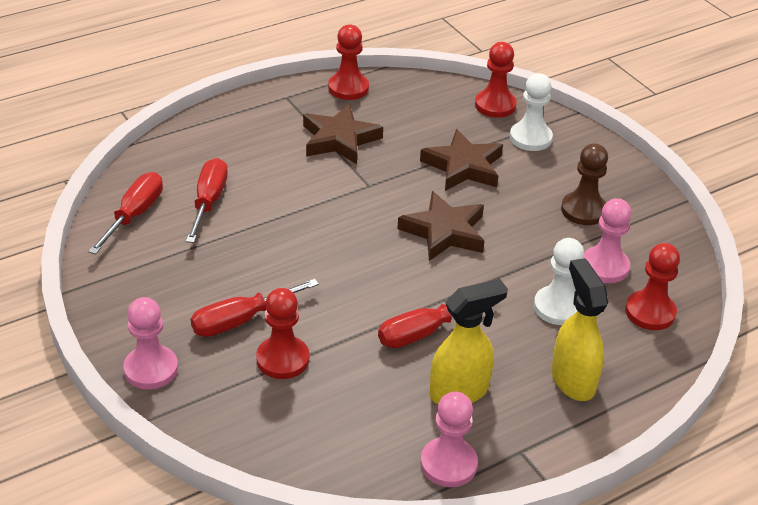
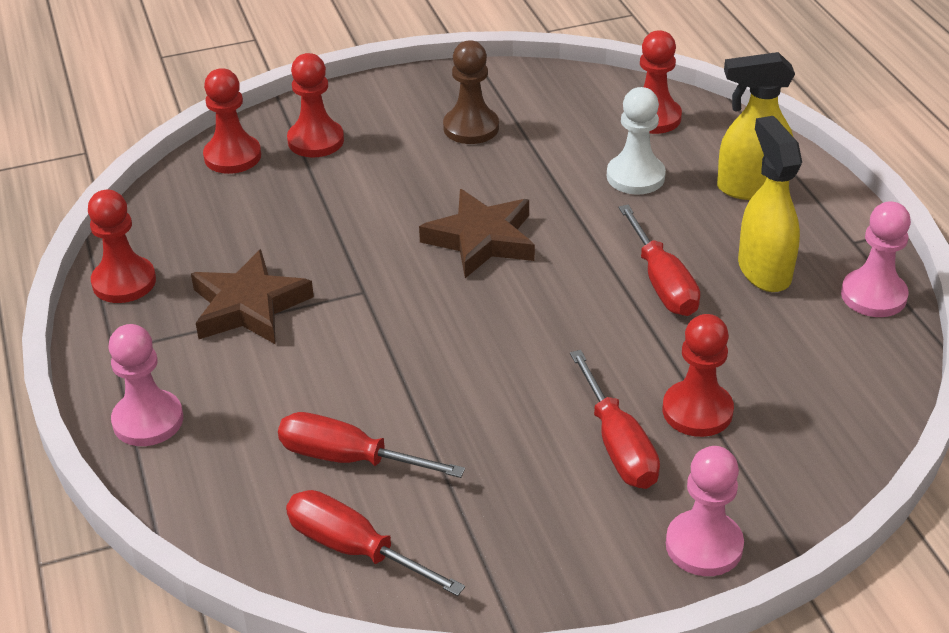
camera: 75 degrees left, 0 degrees up
brown star [420,129,503,191] -> none
white pawn [510,73,553,151] -> red pawn [287,53,344,157]
pink pawn [583,198,632,283] -> pink pawn moved to [109,324,183,446]

